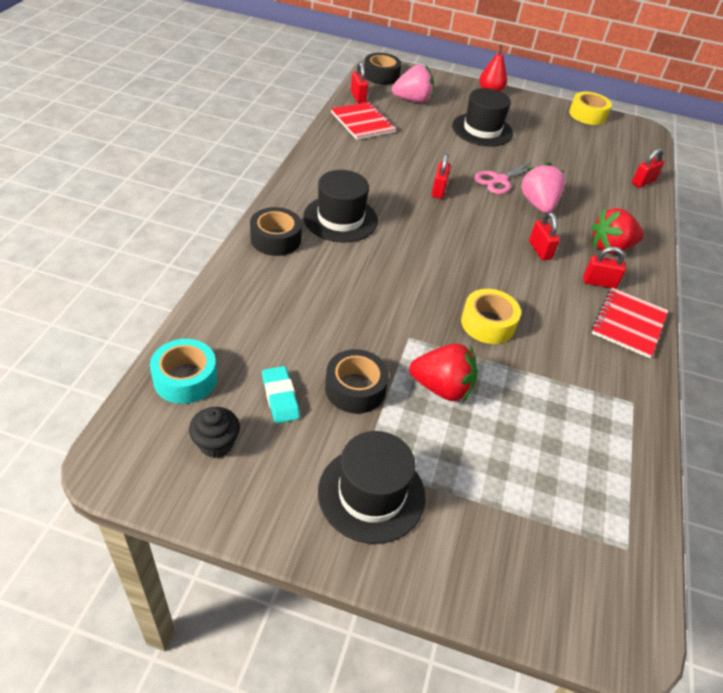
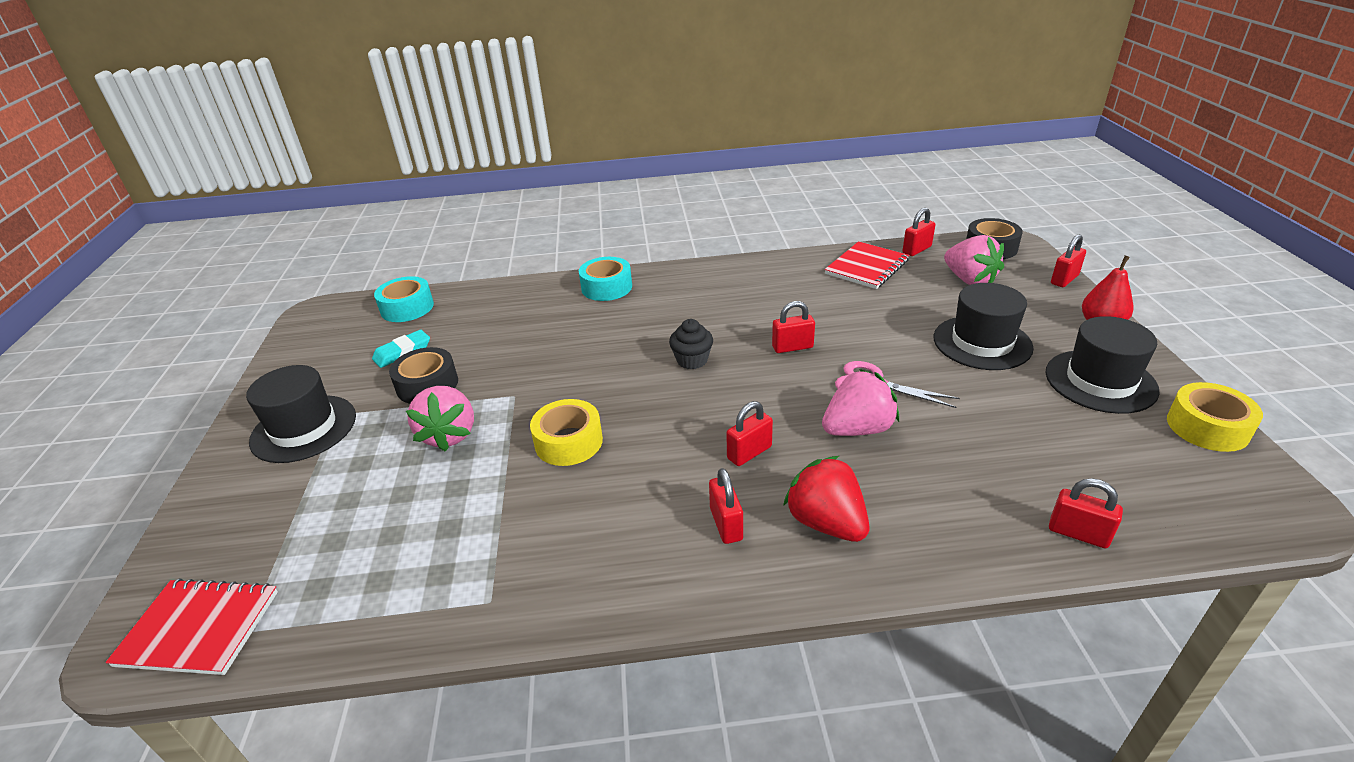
camera: 75 degrees right, 10 degrees down
black cupcake [189,407,240,458] -> black cupcake moved to [669,319,713,369]
black tape [250,207,302,256] -> turquoise tape [579,257,632,301]
black hat [303,170,378,242] -> black hat moved to [1046,316,1160,414]
red strawberry [409,343,478,402] -> pink strawberry [406,386,474,452]
red notebook [592,288,668,358] -> red notebook moved to [106,578,278,675]
none -> red padlock [1051,234,1086,287]

